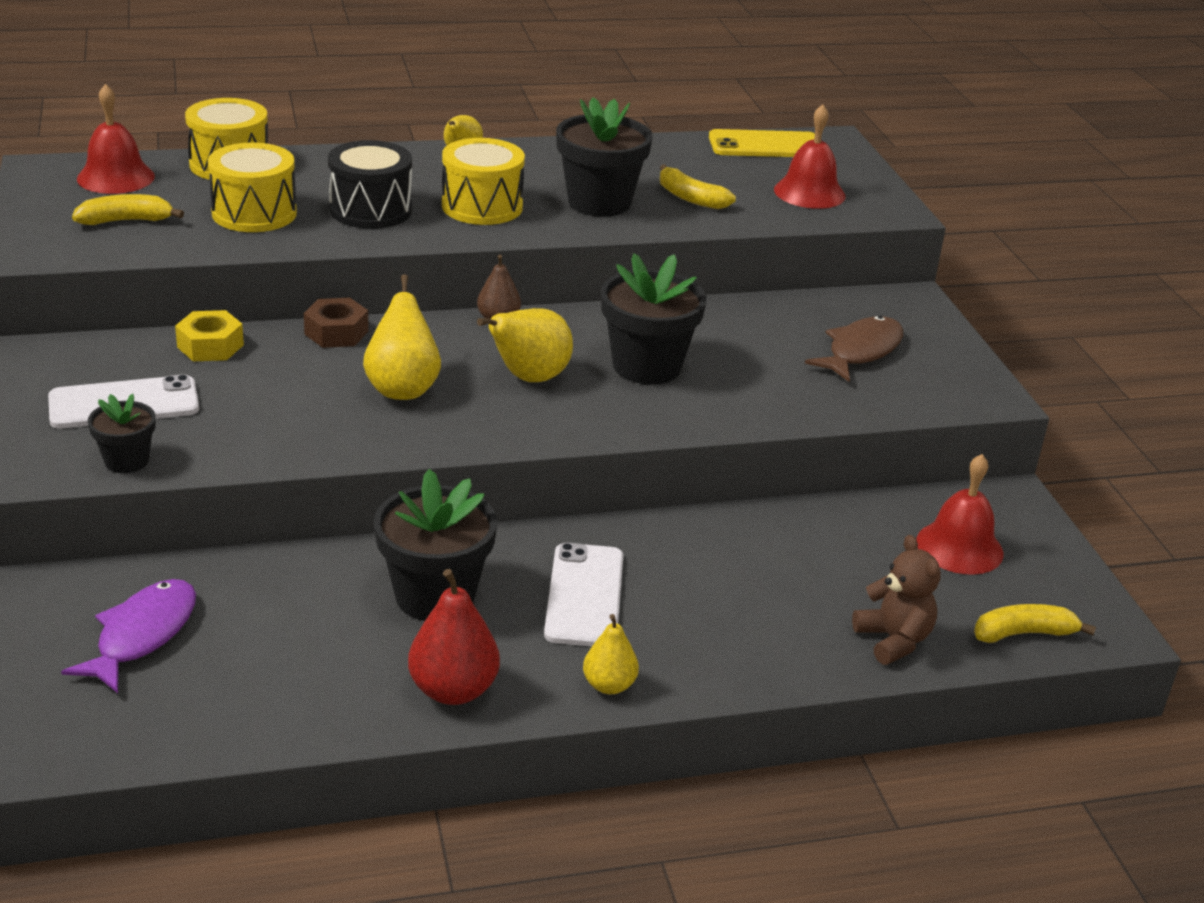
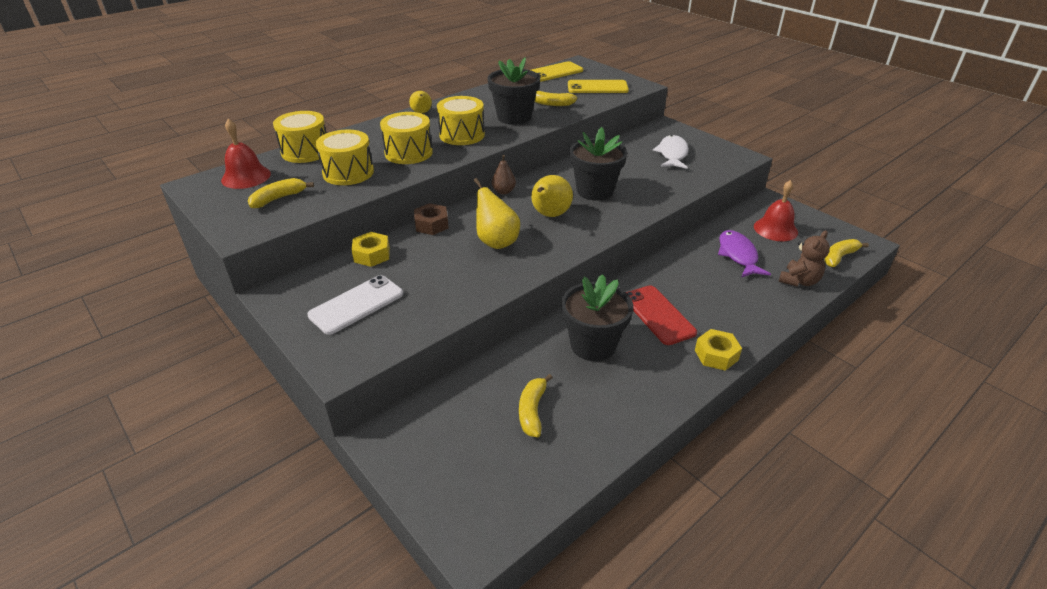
camera: 25 degrees left, 5 degrees up
purple fish [61,579,196,693] -> purple fish moved to [718,230,771,278]
black flower pot [88,394,156,473] -> none
black drum [328,140,412,229] -> yellow drum [380,112,433,164]
red pear [408,569,500,705] -> none
white phone [544,543,624,646] -> red phone [626,285,697,345]
yellow pear [583,614,639,694] -> yellow nut [695,329,742,371]
red bell [774,104,846,209] -> yellow phone [568,80,629,93]
brown fish [805,316,903,382] -> white fish [653,135,689,169]
brown teddy bear [852,535,941,665] -> brown teddy bear turned 90 degrees clockwise [779,230,830,287]
none -> yellow banana [519,374,552,437]

